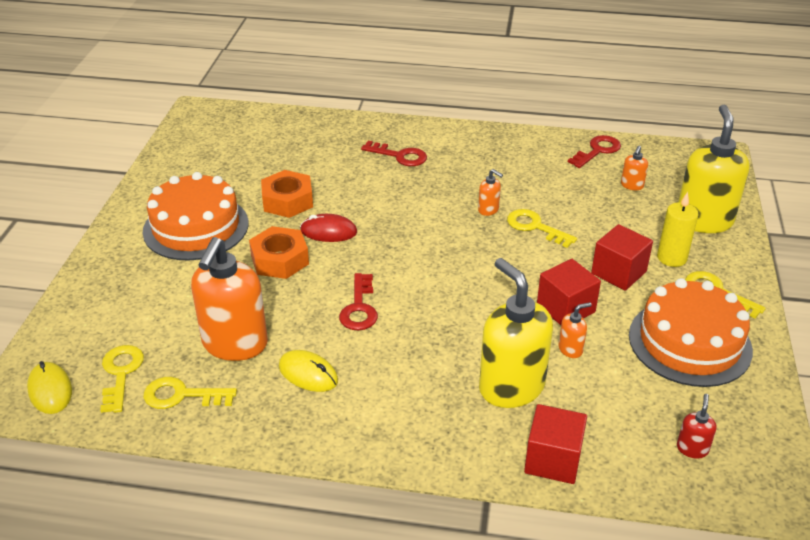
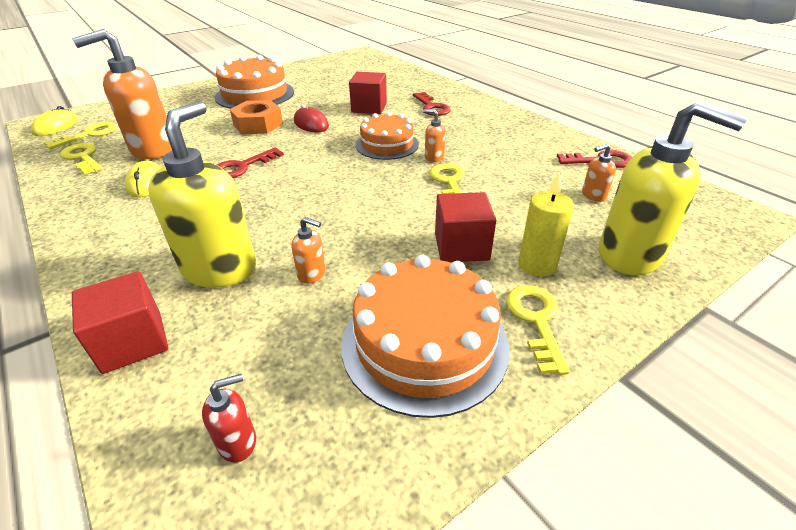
camera: 45 degrees right, 0 degrees up
orange nut [261,170,313,218] -> none
orange soap dispenser [478,169,503,216] -> orange soap dispenser turned 120 degrees clockwise [423,109,446,162]
red cube [537,259,601,325] -> red cube moved to [349,72,387,114]
yellow soap dispenser [678,105,750,233] -> yellow soap dispenser turned 75 degrees clockwise [599,101,748,275]
none -> orange cake [355,112,419,160]

